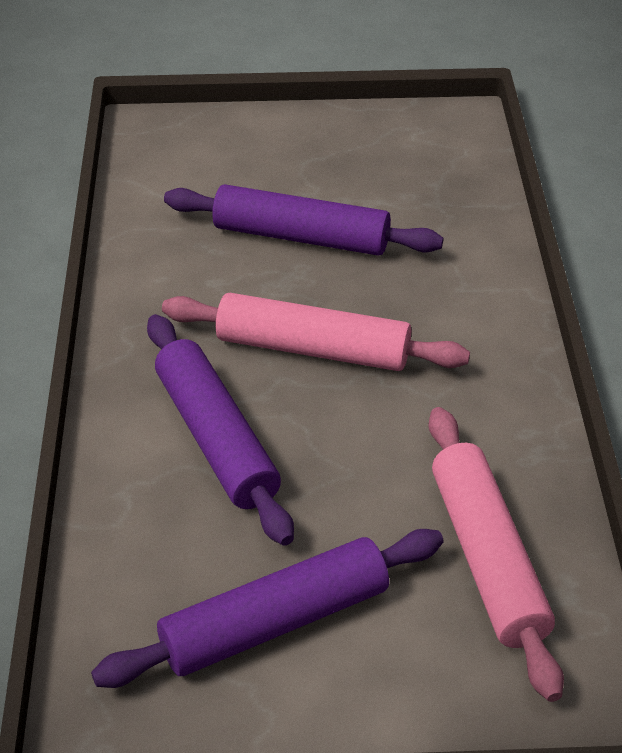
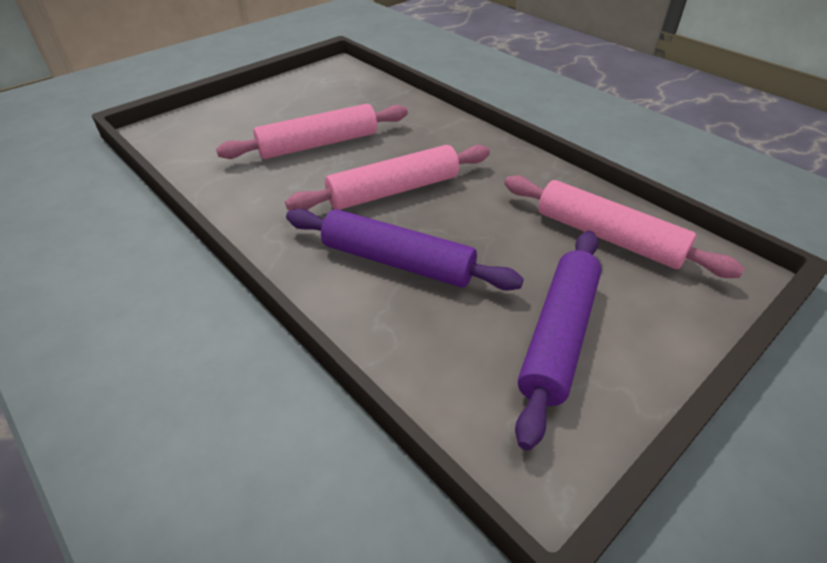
camera: 40 degrees left, 0 degrees up
purple rolling pin [164,184,443,255] -> pink rolling pin [216,104,408,159]

